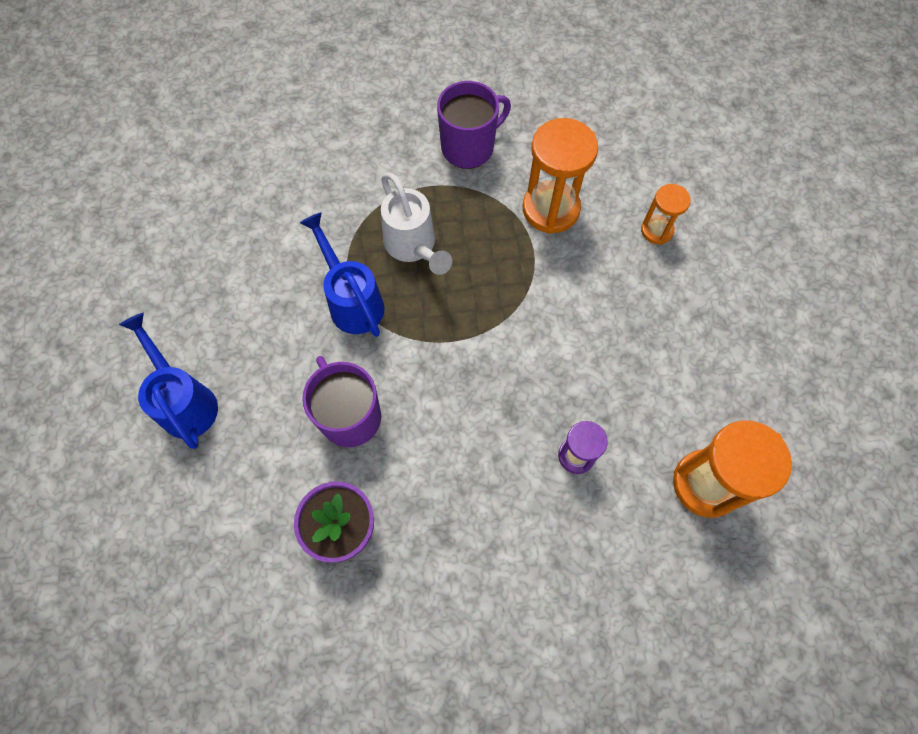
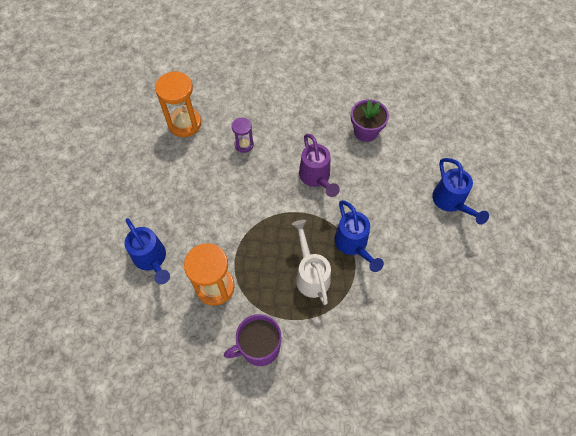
camera: 170 degrees left, 5 degrees down
purple mug [302,356,381,447] -> none
orange hourglass [641,184,691,245] -> blue watering can [125,218,170,284]
none -> purple watering can [299,134,340,197]

